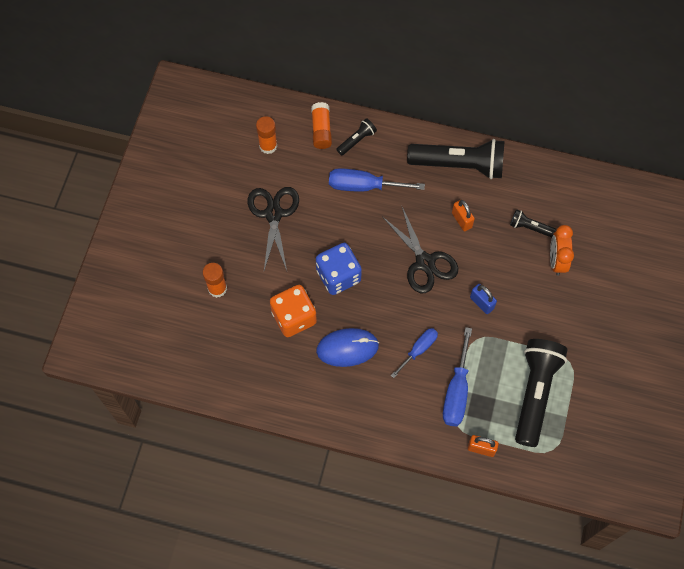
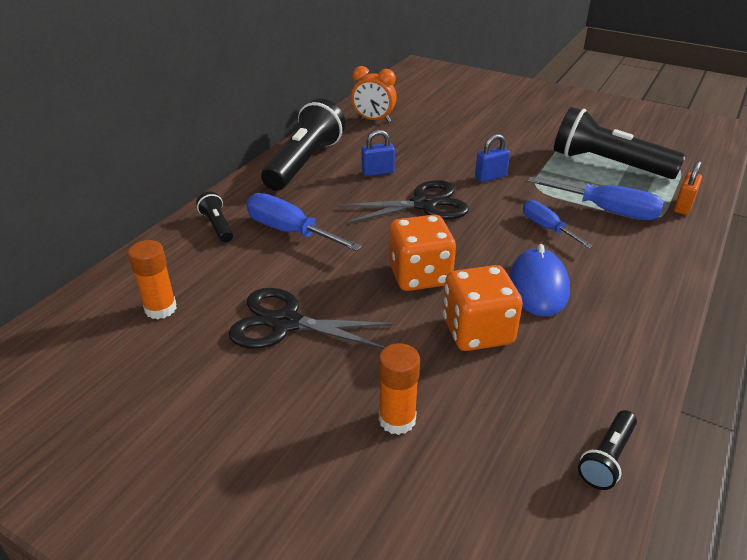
camera: 75 degrees left, 30 degrees down
orange glue stick [311,102,332,149] -> none
blue dice [316,243,362,295] -> orange dice [389,215,456,291]
blue screwdriver [329,168,425,192] -> blue screwdriver turned 105 degrees clockwise [246,193,362,251]
orange padlock [452,200,475,231] -> blue padlock [361,130,395,176]
black flashlight [510,209,557,238] -> black flashlight moved to [578,410,637,490]
orange clock [550,225,574,276] -> orange clock moved to [351,66,397,122]

